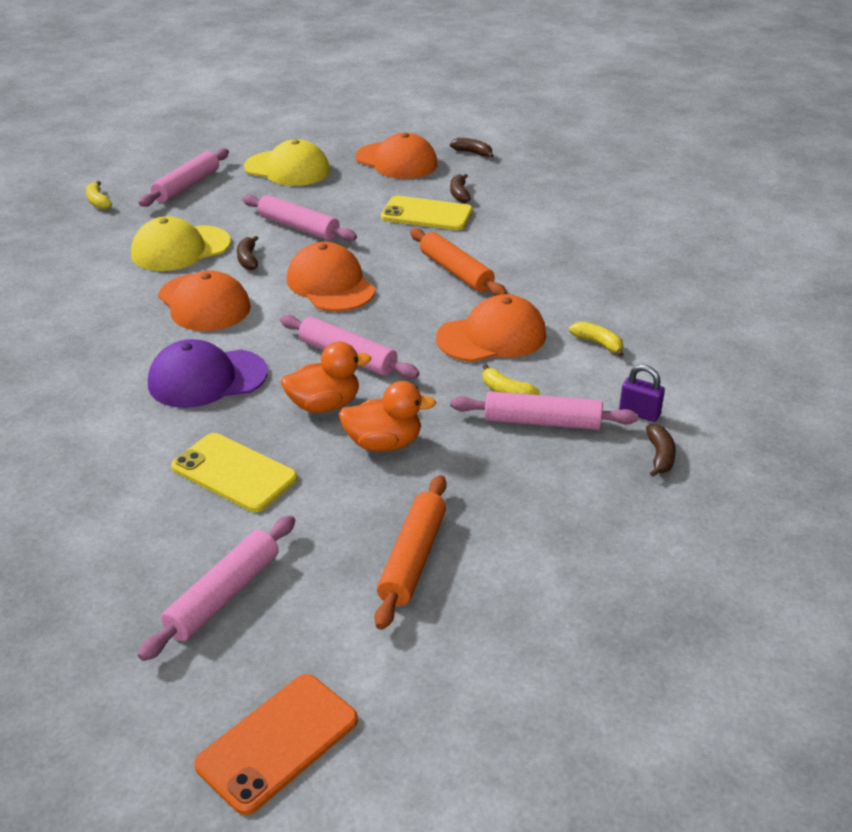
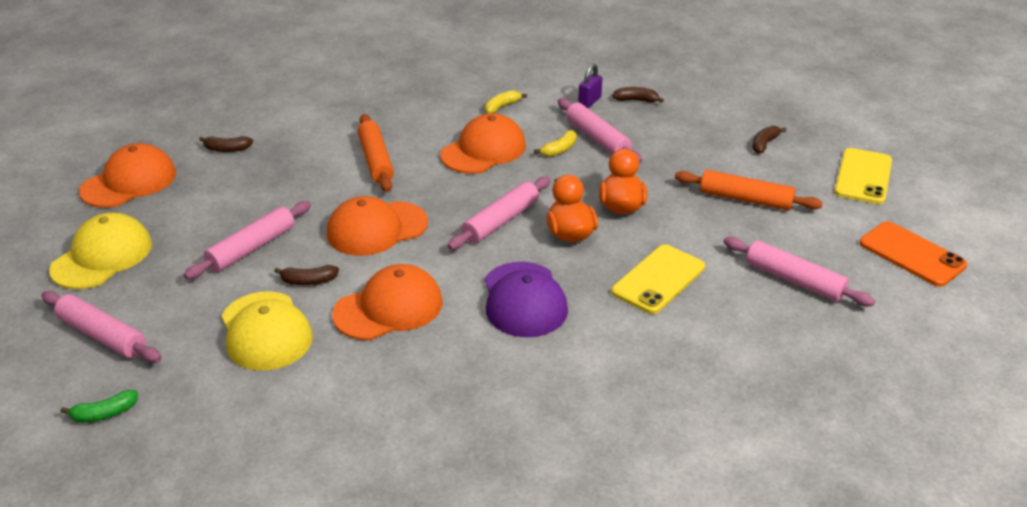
camera: 85 degrees left, 0 degrees up
yellow banana [86,181,112,210] -> green banana [60,390,138,422]
yellow phone [381,196,473,230] -> yellow phone moved to [834,148,892,204]
orange rolling pin [410,228,507,296] -> orange rolling pin turned 75 degrees counterclockwise [358,114,394,192]
orange cap [436,294,546,362] -> orange cap turned 60 degrees clockwise [440,113,526,174]
brown banana [450,138,494,158] -> brown banana moved to [752,126,787,154]
pink rolling pin [450,391,638,430] -> pink rolling pin turned 45 degrees counterclockwise [558,98,642,163]

